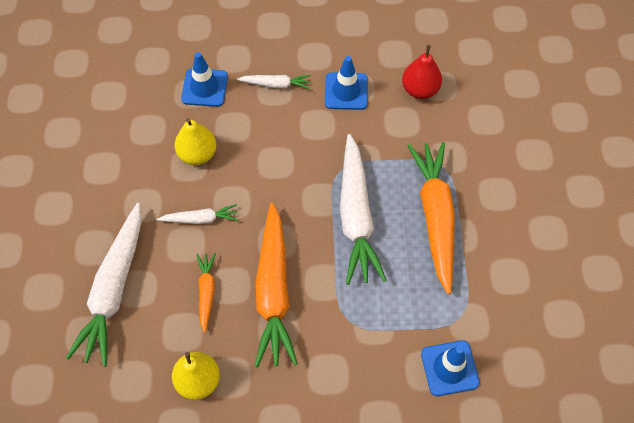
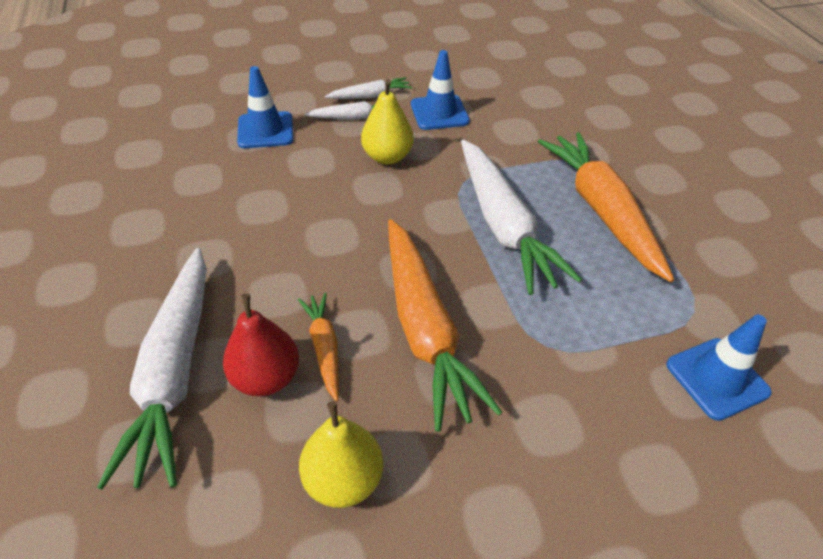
camera: 15 degrees left, 15 degrees down
white carrot [157,204,238,224] -> white carrot moved to [325,77,412,99]
yellow pear [175,118,216,165] -> yellow pear moved to [361,79,414,164]
red pear [402,45,442,99] -> red pear moved to [223,293,299,396]

